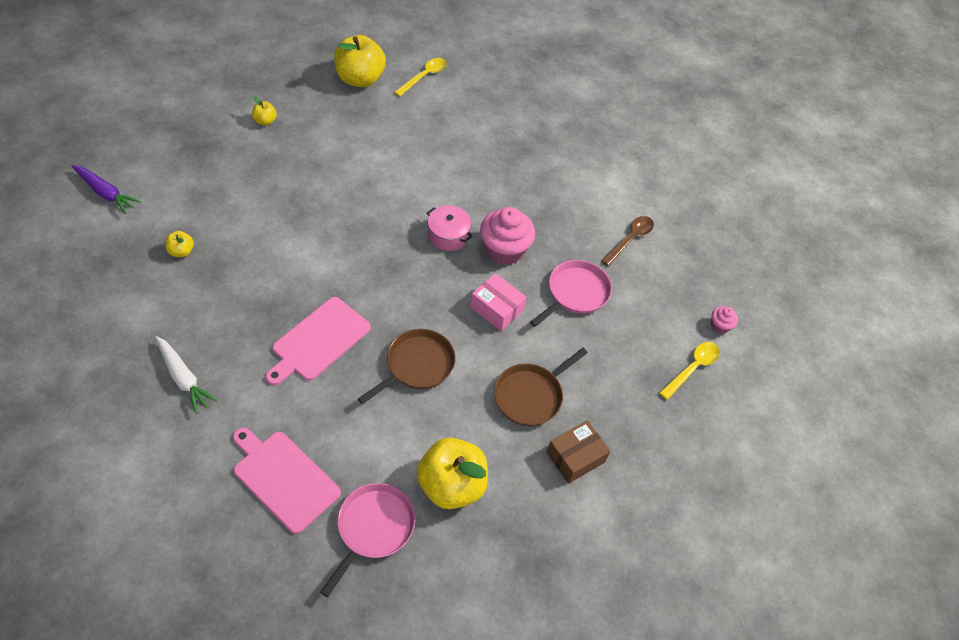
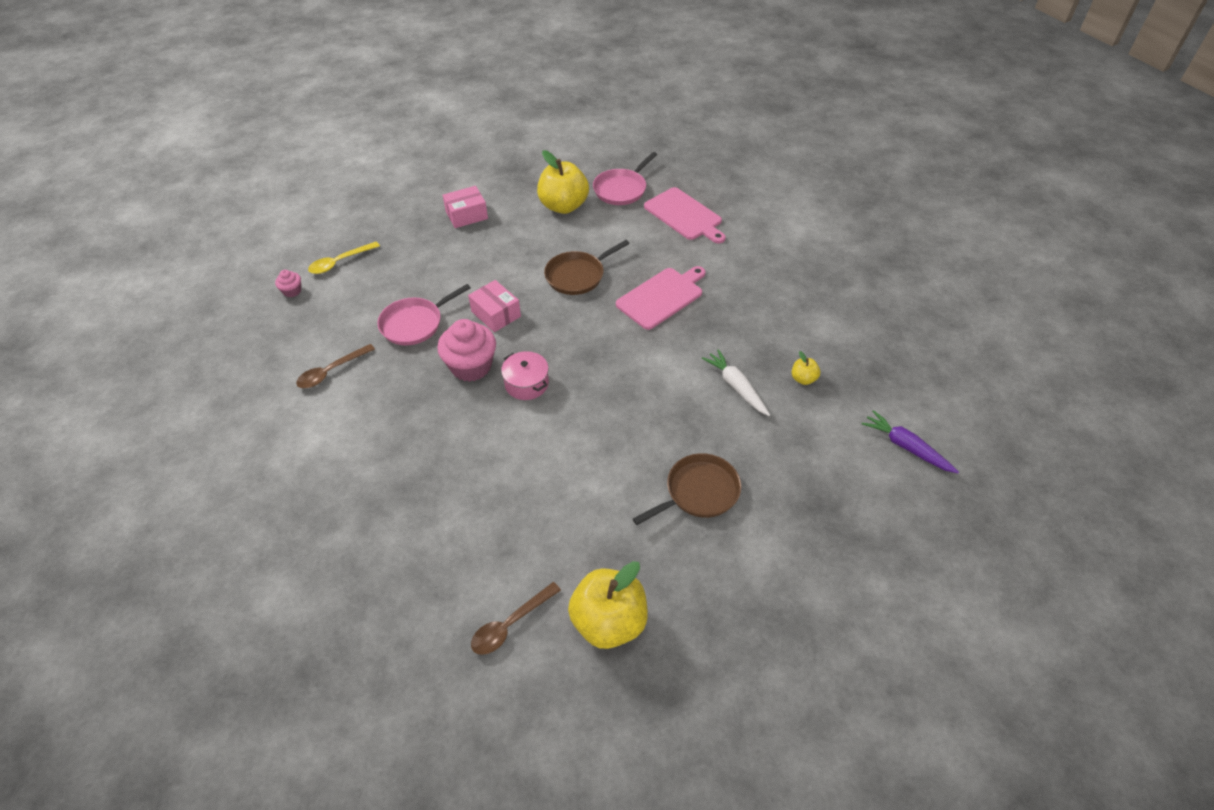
camera: 165 degrees left, 5 degrees down
white carrot [155,336,217,414] -> white carrot moved to [702,349,770,416]
yellow apple [252,96,277,126] -> none
yellow spoon [394,58,447,96] -> brown spoon [471,582,561,655]
brown pan [494,348,588,426] -> brown pan moved to [633,453,741,525]
brown box [546,420,611,484] -> pink box [443,186,488,228]

